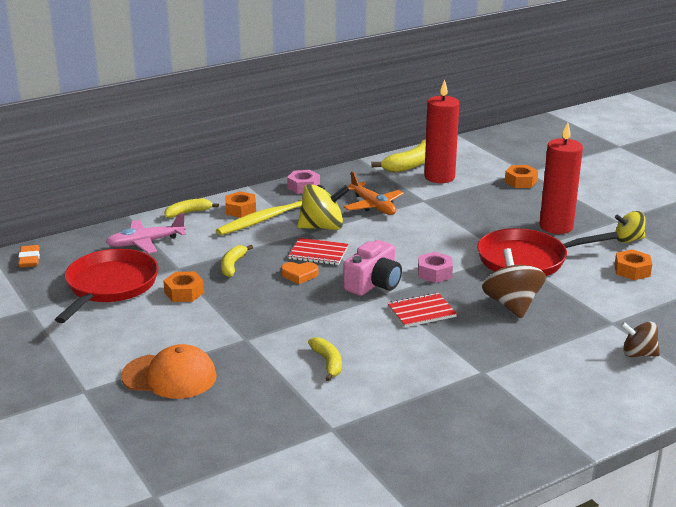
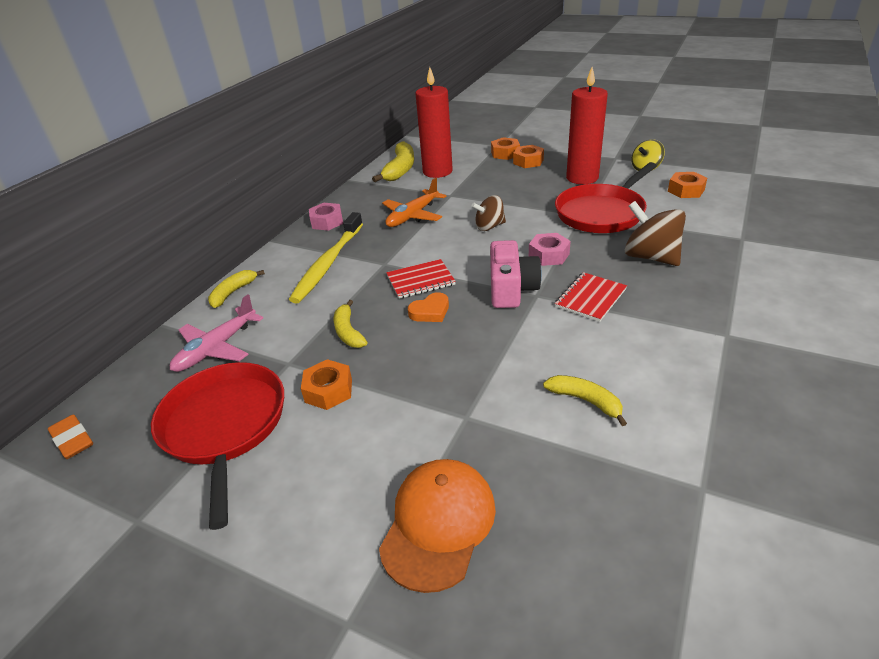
camera: 30 degrees left, 10 degrees up
orange cap [121,344,217,399] -> orange cap turned 45 degrees counterclockwise [379,459,496,593]
orange nut [225,191,256,218] -> orange nut moved to [513,145,544,168]
yellow spinning top [297,184,349,230] -> none
orange plane [343,171,404,215] -> orange plane turned 105 degrees clockwise [382,178,446,227]
brown spinning top [621,322,660,357] -> brown spinning top moved to [472,195,506,231]

